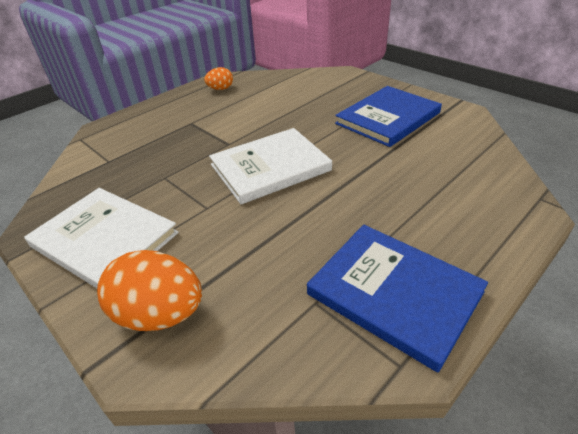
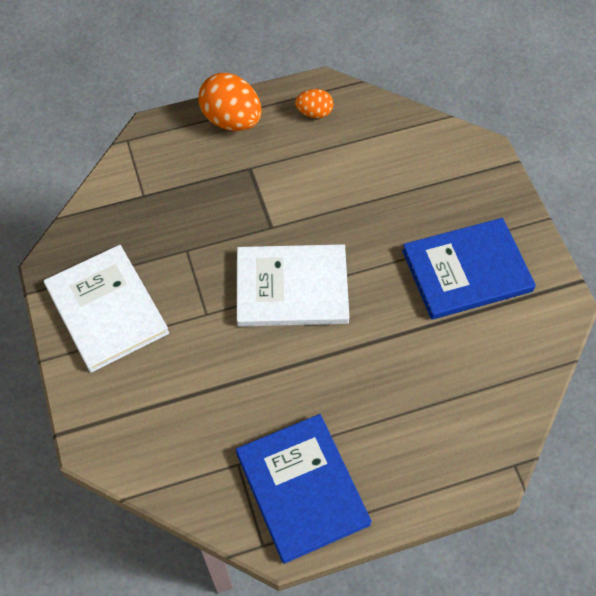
camera: 25 degrees right, 20 degrees up
orange egg [97,250,202,331] -> orange egg moved to [198,73,262,131]

